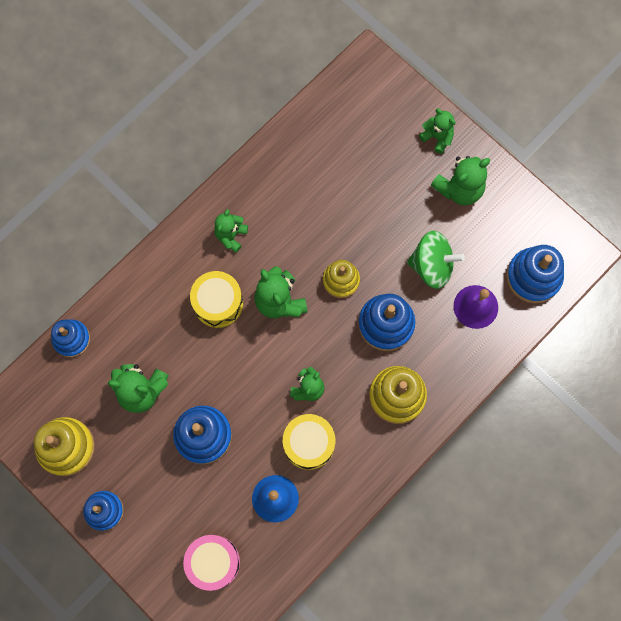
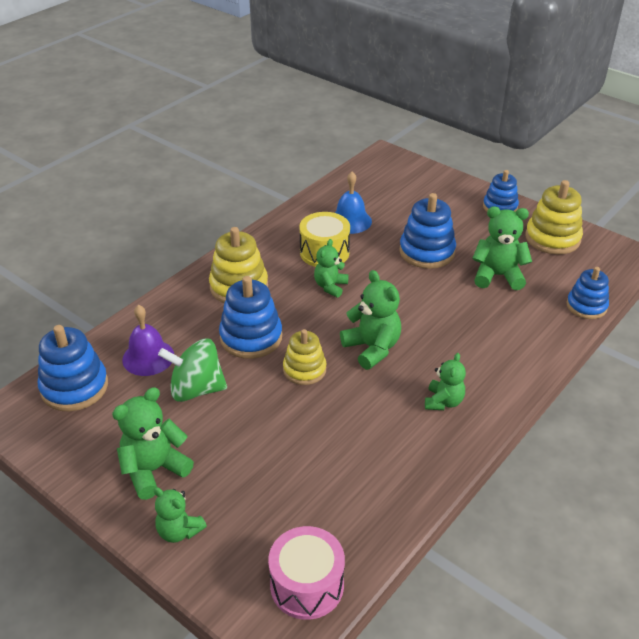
camera: 175 degrees right, 35 degrees down
pink drum [183,535,240,591] -> pink drum moved to [268,526,345,620]
yellow drum [190,271,243,328] -> none

